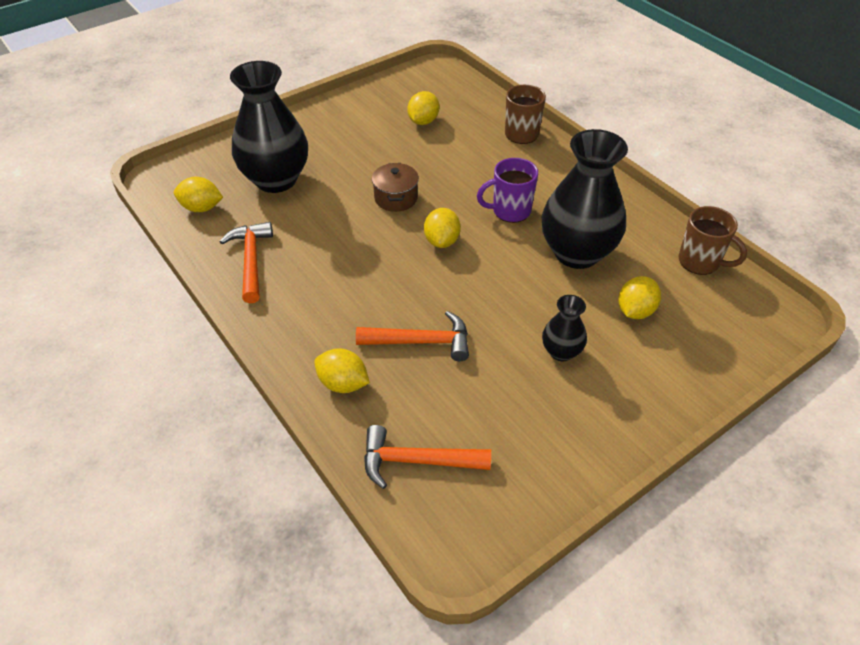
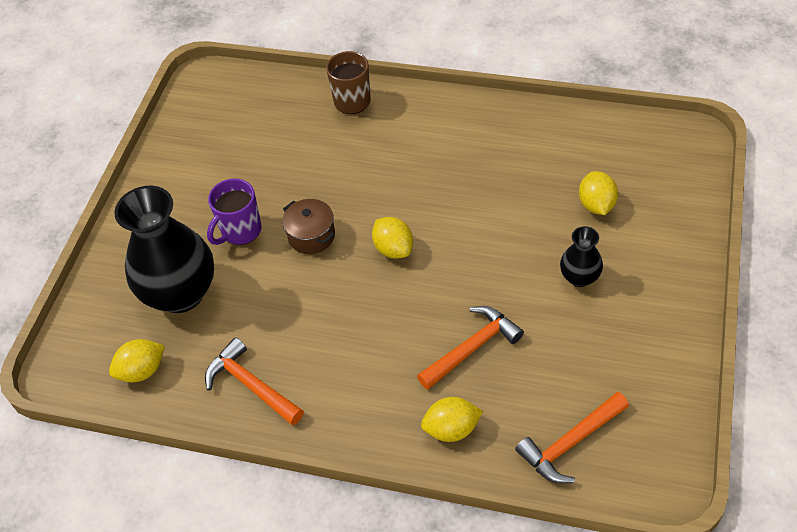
camera: 35 degrees left, 5 degrees up
yellow lemon [408,91,439,125] -> none
purple mug [477,158,538,223] -> purple mug moved to [207,179,262,245]
black vase [542,129,628,269] -> none
brown mug [679,206,747,275] -> none

